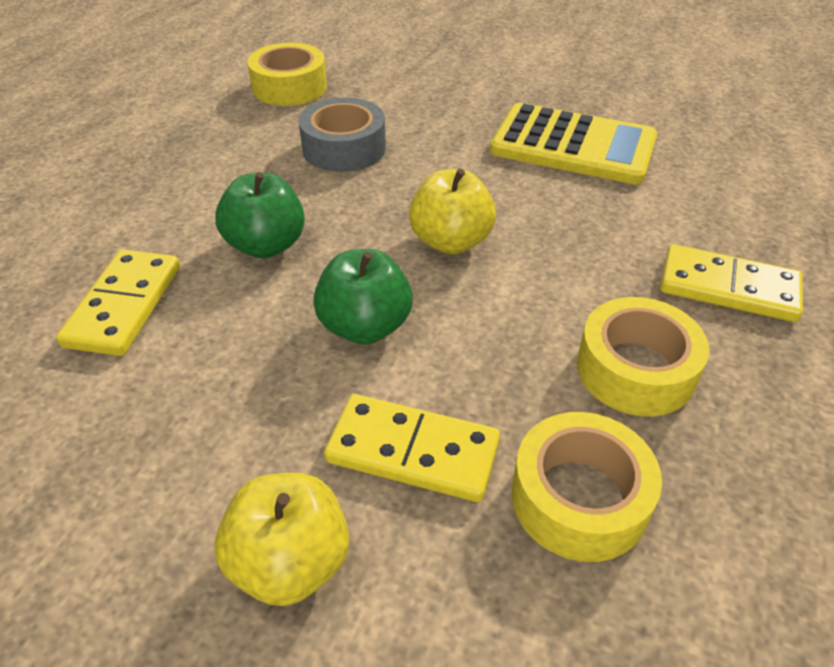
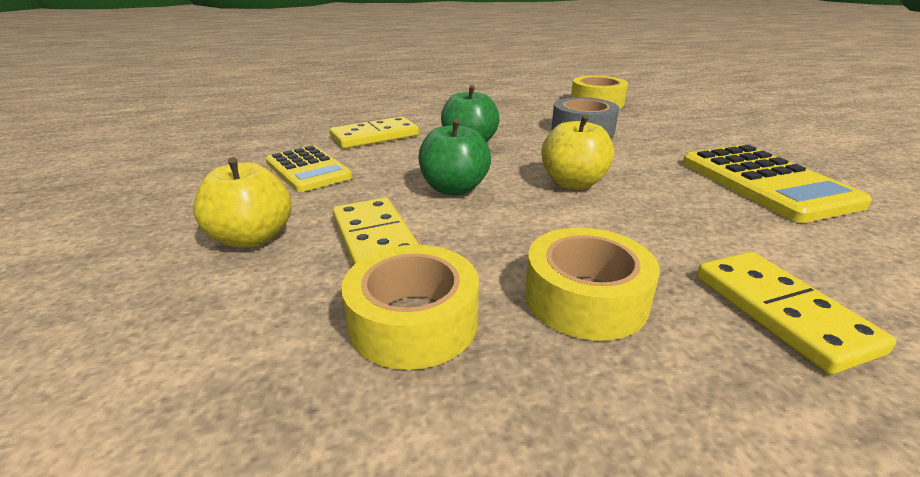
camera: 50 degrees right, 15 degrees down
none -> yellow calculator [266,145,352,192]

